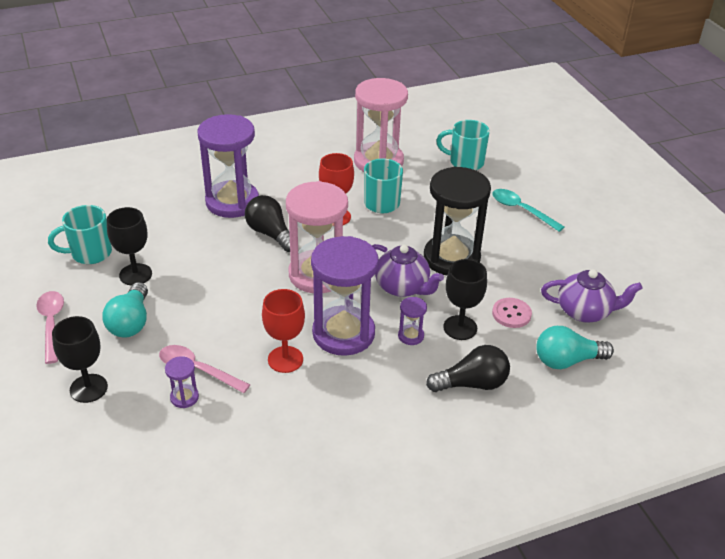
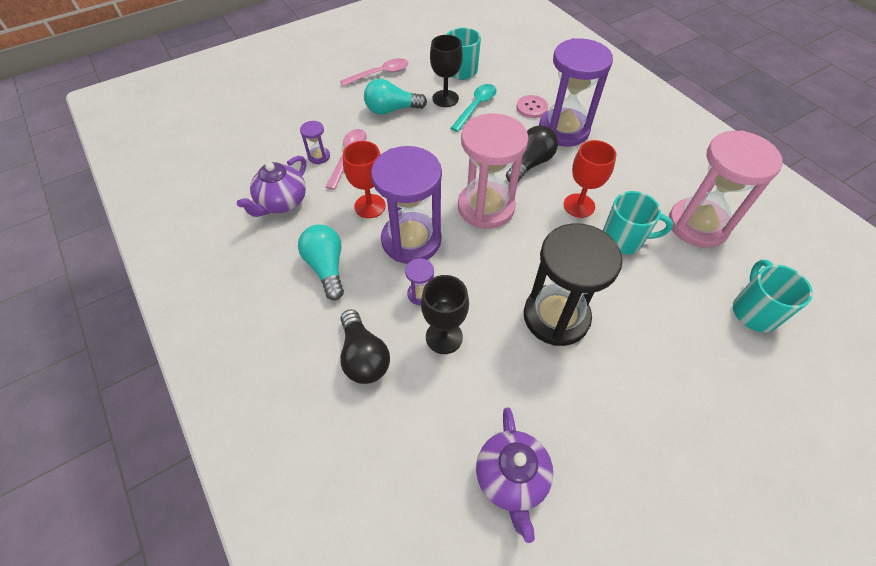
camera: 80 degrees right, 15 degrees up
black goblet [52,316,108,403] -> none
purple teapot [372,244,444,297] -> purple teapot moved to [237,156,307,217]
turquoise spoon [492,189,564,232] -> turquoise spoon moved to [451,84,497,132]
pink button [492,298,532,328] -> pink button moved to [517,95,548,118]
turquoise light bulb [536,326,614,369] -> turquoise light bulb moved to [298,224,344,300]

